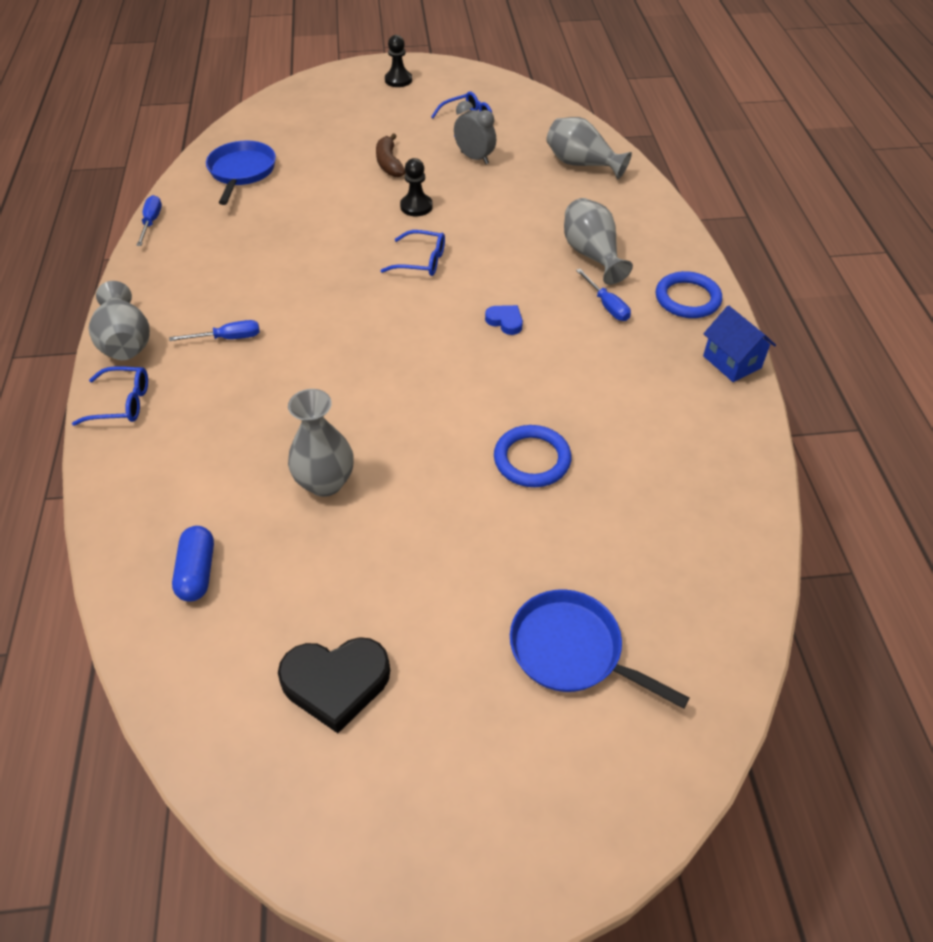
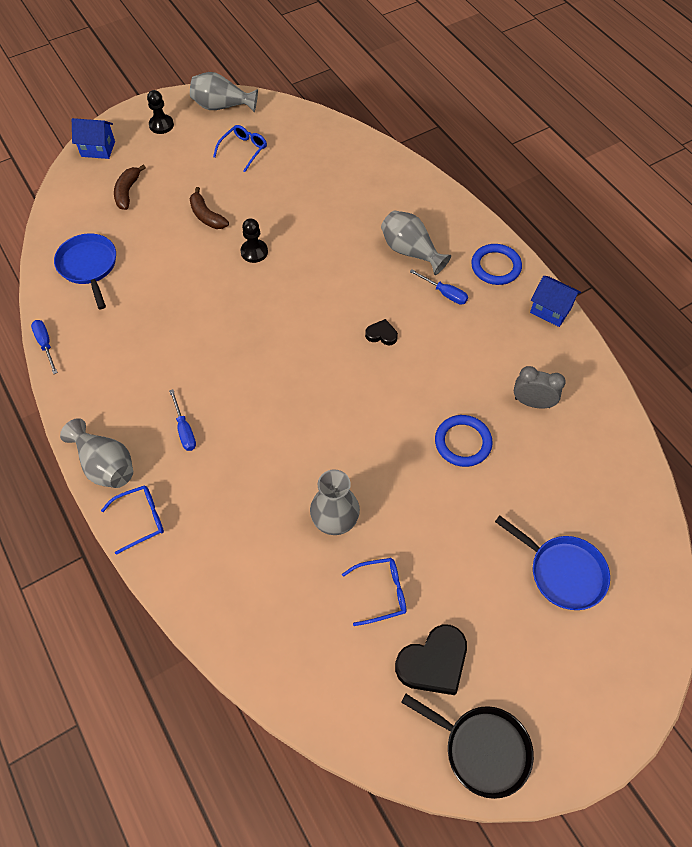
camera: 25 degrees left, 10 degrees up
blue screwdriver [169,320,260,341] -> blue screwdriver turned 105 degrees clockwise [169,389,196,451]
blue capsule [172,526,214,602] -> none
blue glasses [380,230,445,276] -> blue glasses moved to [342,558,406,626]
grey clock [454,101,496,164] -> grey clock moved to [514,366,566,408]
blue heart [485,305,523,335] -> black heart [365,319,398,345]
blue pan [510,589,690,709] -> blue pan turned 150 degrees counterclockwise [495,515,610,610]
grey vase [546,117,632,179] -> grey vase moved to [190,72,258,112]
none -> blue house [72,118,115,159]
none -> brown banana [114,164,146,210]
none -> black pan [401,694,534,799]

